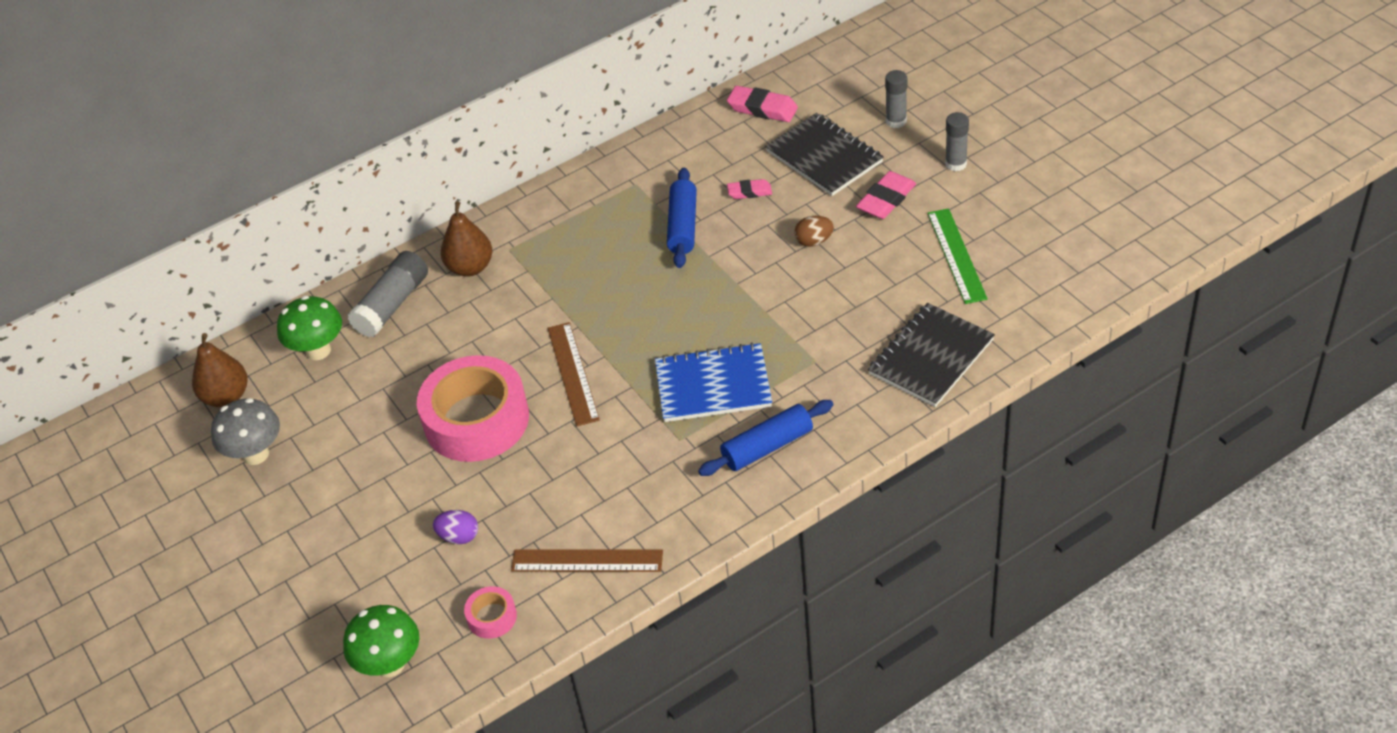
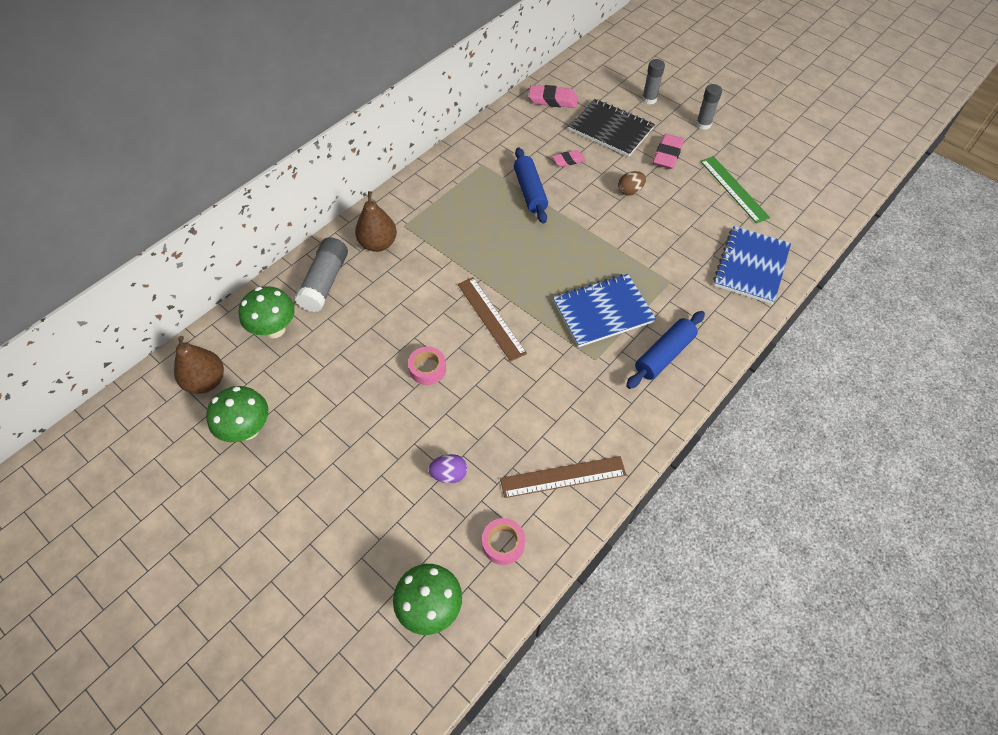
camera: 20 degrees left, 10 degrees up
grey mushroom [211,398,280,465] -> green mushroom [206,386,268,442]
pink tape [417,355,529,462] -> pink tape [408,346,446,385], size x0.43
black notebook [868,303,995,407] -> blue notebook [713,226,791,304]

